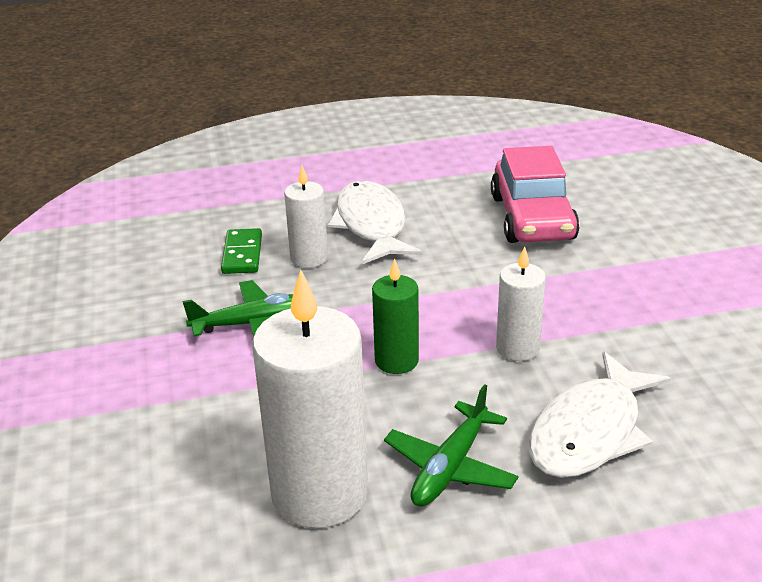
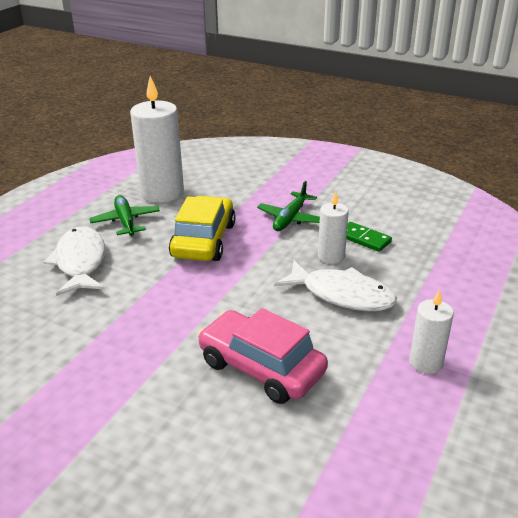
camera: 130 degrees right, 0 degrees up
green candle [372,259,419,374] -> yellow car [169,196,236,261]
white candle [496,246,546,361] -> white candle moved to [409,289,454,374]

